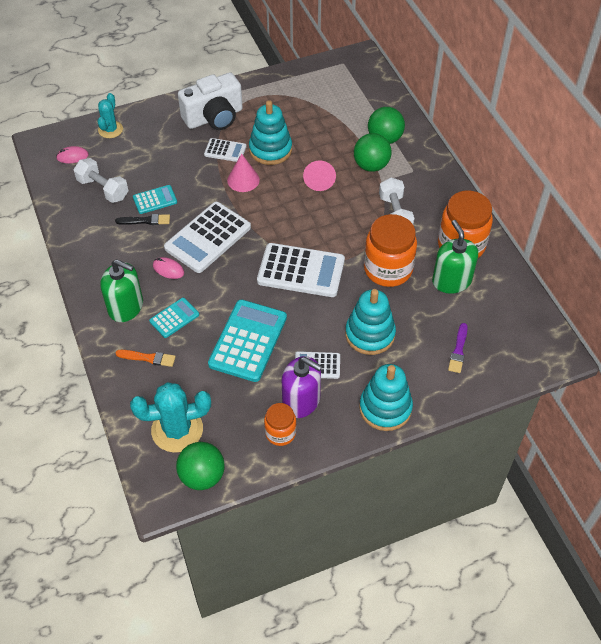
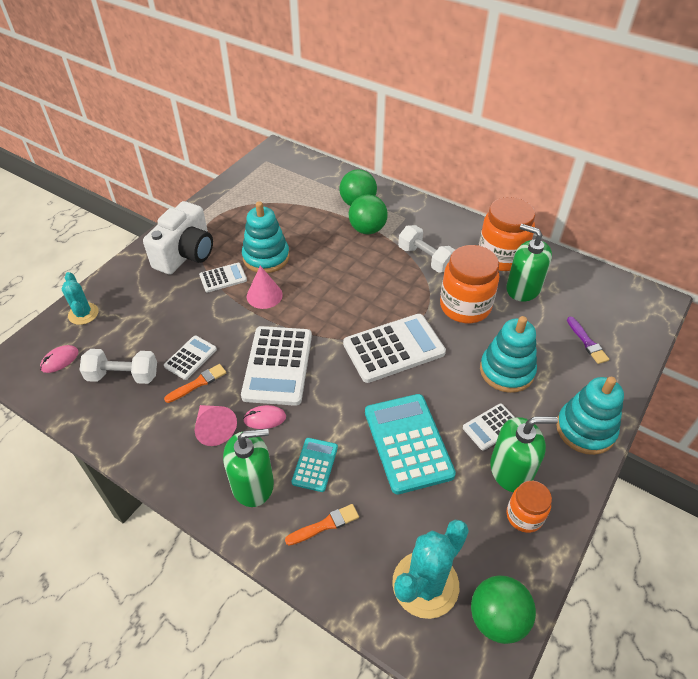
camera: 35 degrees left, 5 degrees down
black brush [115,214,170,225] -> orange brush [164,364,226,403]
turquoise calculator [133,185,177,214] -> white calculator [164,336,217,380]
purple soap dispenser [282,356,322,418] -> green soap dispenser [490,416,558,492]
pink cone [303,161,336,191] -> pink cone moved to [195,405,237,446]

